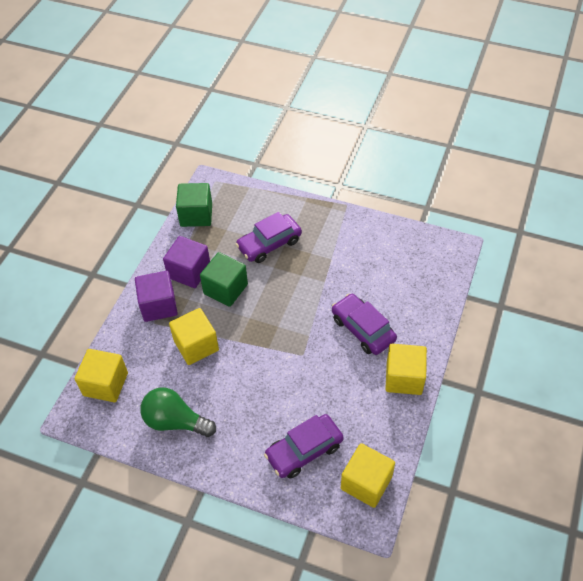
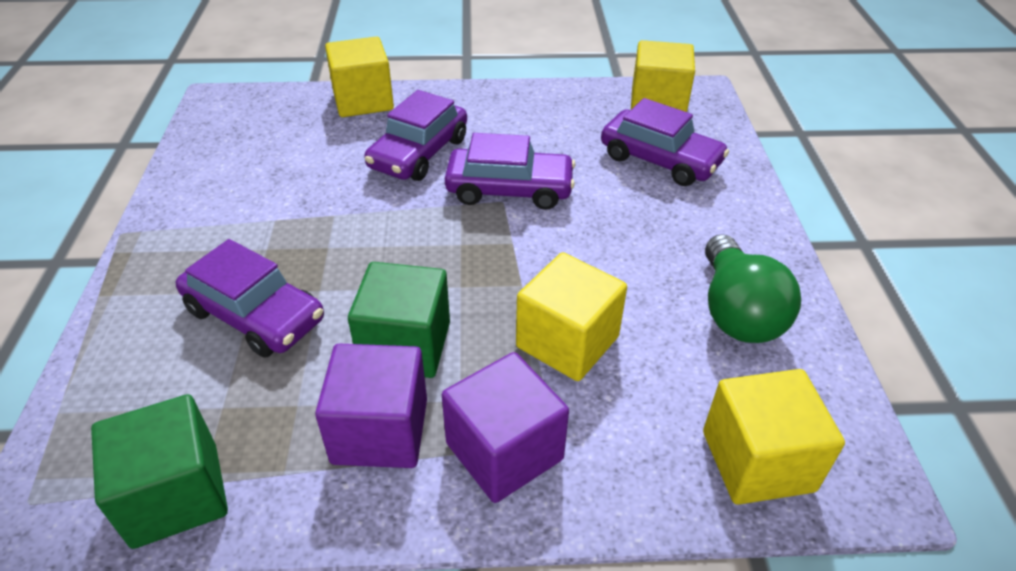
camera: 115 degrees left, 10 degrees down
yellow cube [385,344,427,395] -> yellow cube moved to [325,37,394,117]
none -> purple car [445,133,576,210]

